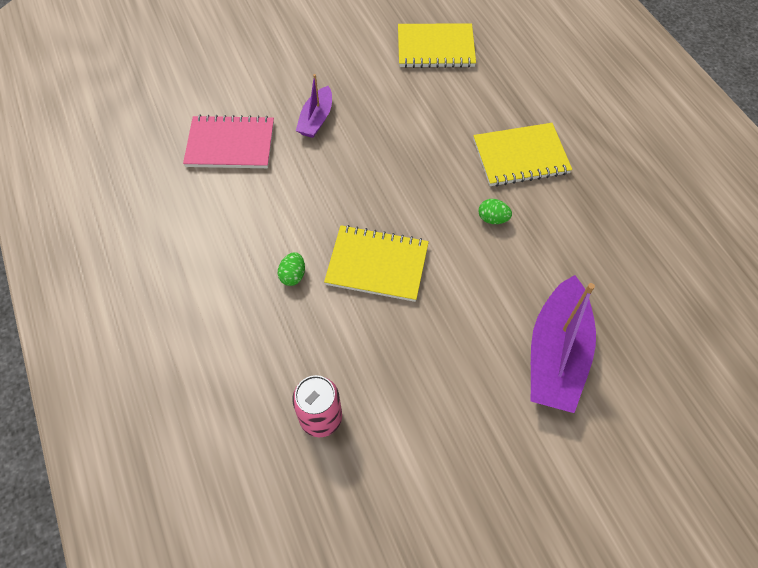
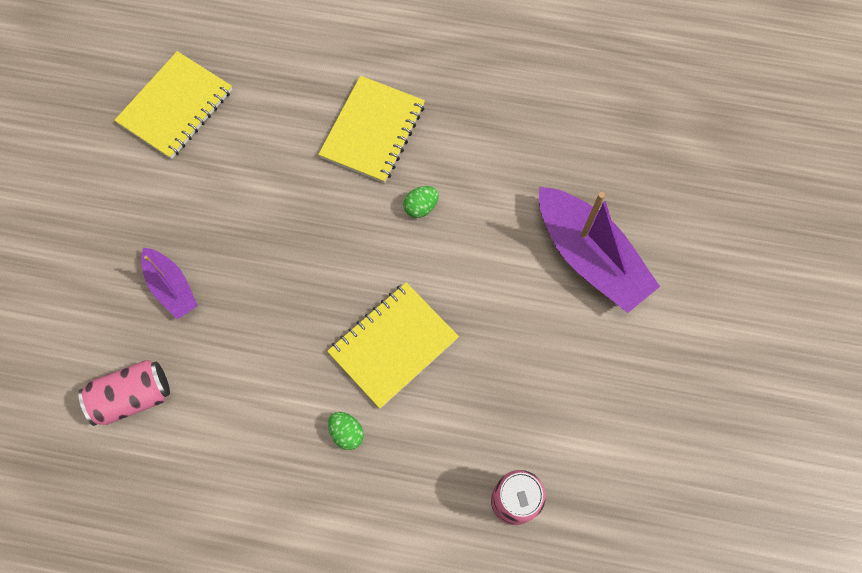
camera: 55 degrees left, 10 degrees up
pink notebook [183,115,274,168] -> pink can [78,360,170,426]

